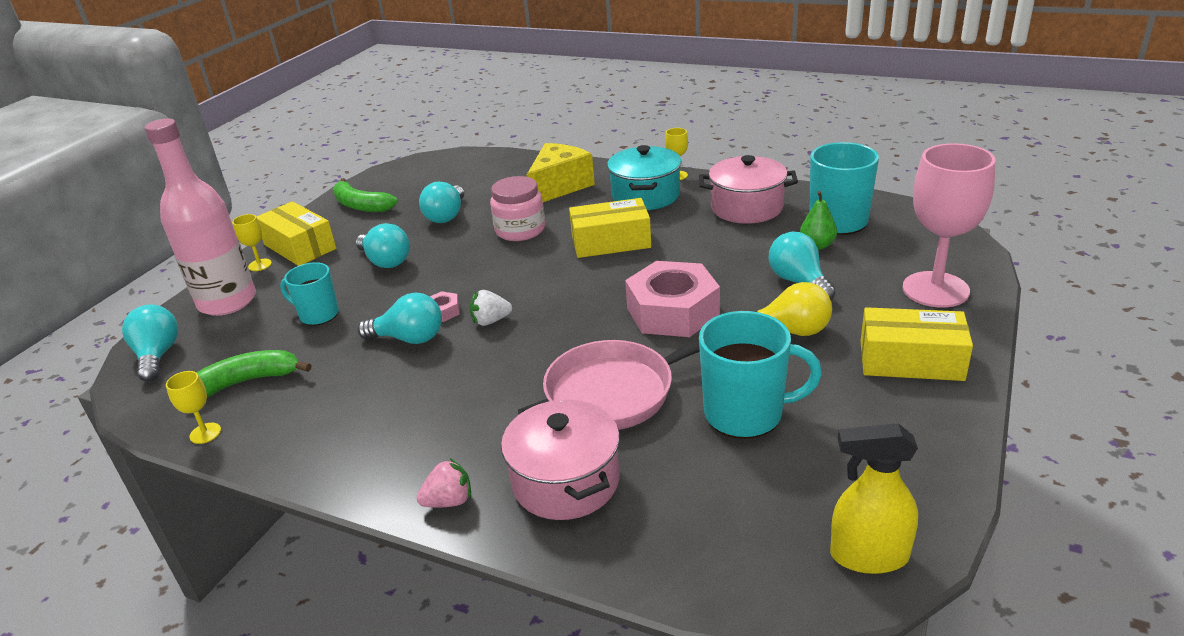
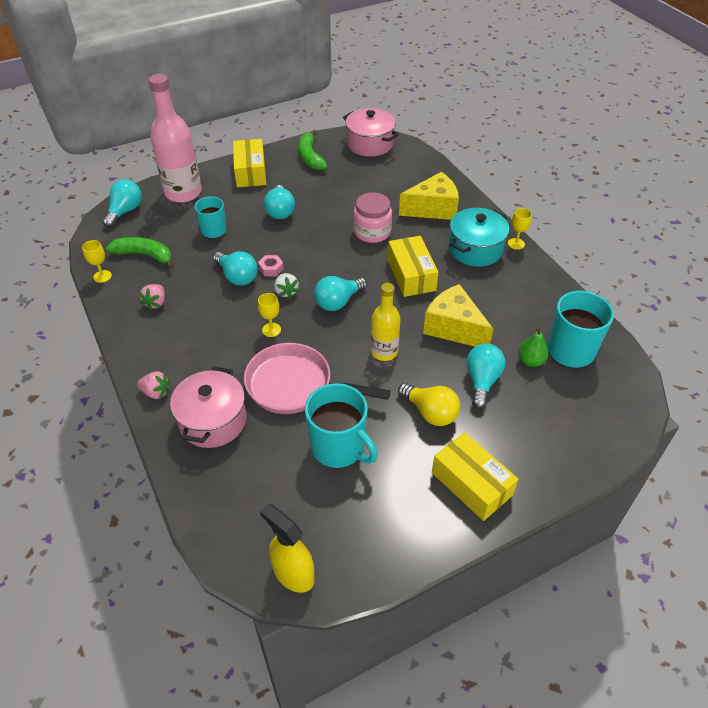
camera: 35 degrees right, 15 degrees up
yellow goblet [232,214,272,271] -> yellow goblet moved to [258,293,281,337]
turquoise light bulb [419,182,464,223] -> turquoise light bulb moved to [314,276,367,311]
white strawberry [470,290,512,326] -> white strawberry turned 135 degrees counterclockwise [274,273,300,299]
yellow box [569,198,651,258] -> yellow box turned 45 degrees clockwise [388,236,439,297]
pink nut [625,261,720,337] -> yellow bottle [371,283,401,361]
pink pot [699,155,798,224] -> pink pot moved to [343,108,399,157]
pink goblet [902,143,995,308] -> none
none -> pink strawberry [139,284,165,310]
none -> yellow cheese [423,284,494,347]

